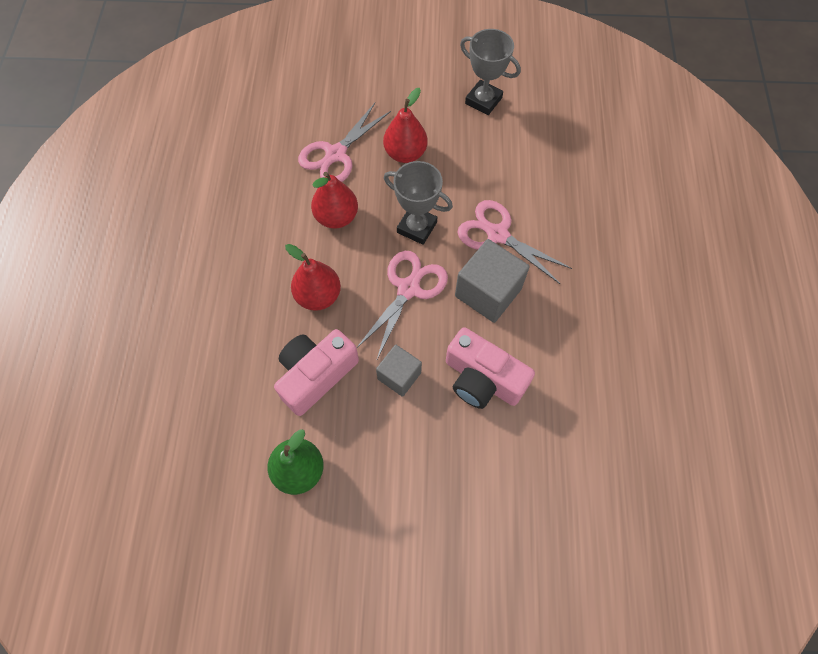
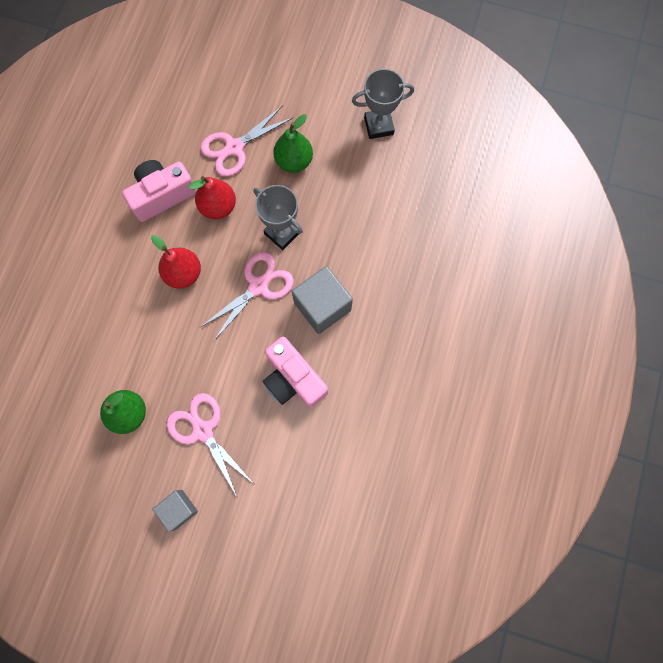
camera: 15 degrees right, 10 degrees up
pink camera [274,329,359,416] -> pink camera moved to [122,160,197,222]
grey cube [376,344,422,397] -> grey cube moved to [152,490,198,532]
red pear [383,88,428,163] -> green pear [273,114,313,173]
pink scissors [458,200,572,284] -> pink scissors moved to [166,393,254,496]
grey trophy [460,29,521,115] -> grey trophy turned 60 degrees counterclockwise [352,69,414,139]

